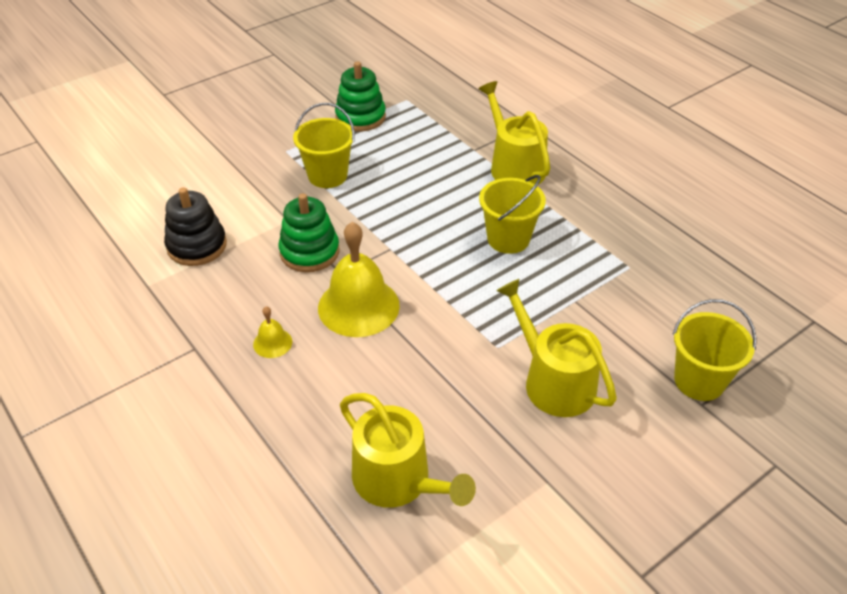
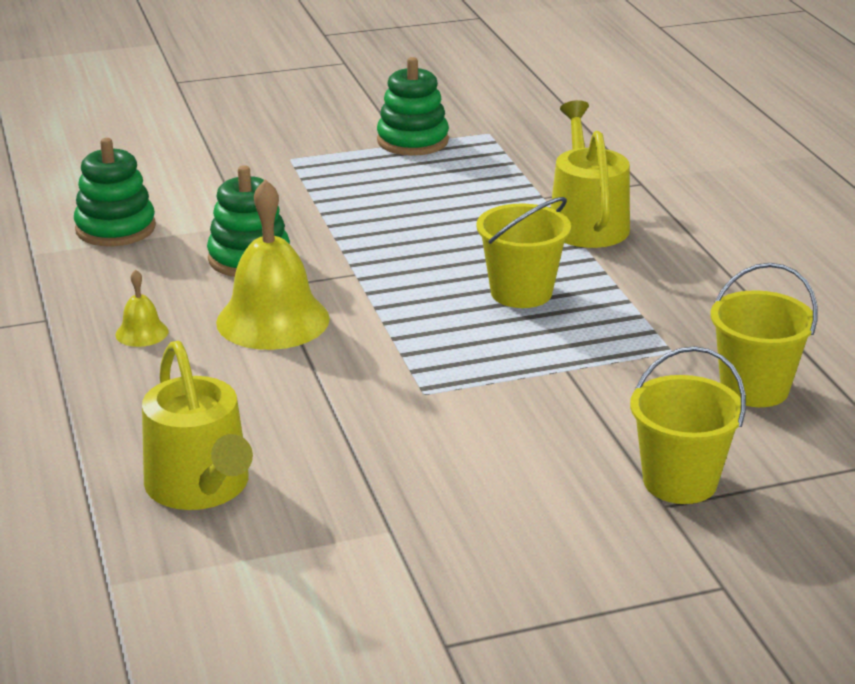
camera: 20 degrees right, 15 degrees down
black stacking toy [164,187,227,266] -> green stacking toy [74,138,156,246]
yellow bucket [293,103,355,188] -> yellow bucket moved to [711,263,818,407]
yellow watering can [496,279,617,417] -> none

